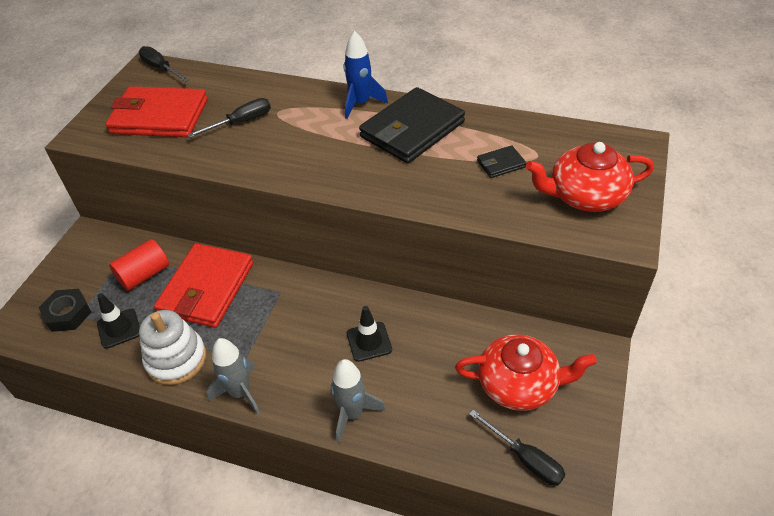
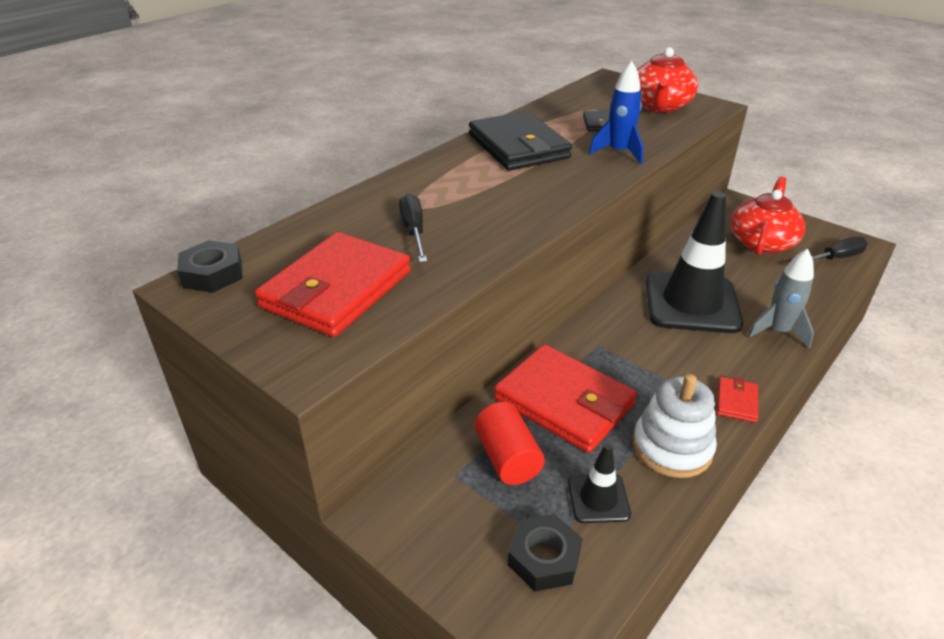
camera: 70 degrees left, 10 degrees down
black screwdriver [139,46,189,82] -> black nut [177,240,243,293]
grey rocket [206,338,260,415] -> red wallet [717,377,759,423]
blue rocket [344,31,388,119] -> blue rocket moved to [589,61,643,164]
black traffic cone [347,306,392,362] -> black traffic cone [646,191,743,333], size x2.13

